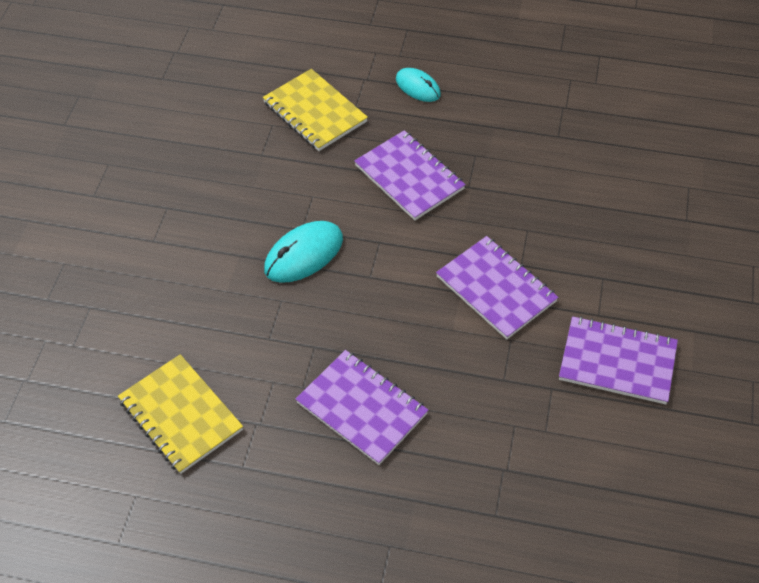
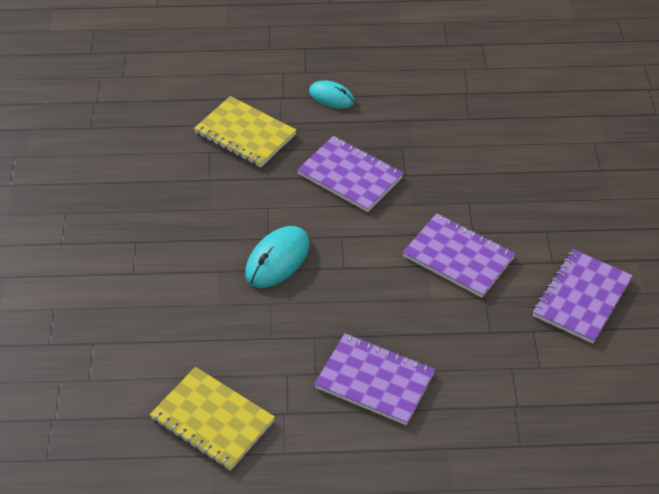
camera: 15 degrees left, 5 degrees down
purple notebook [559,316,678,404] -> purple notebook turned 60 degrees counterclockwise [533,249,633,344]

